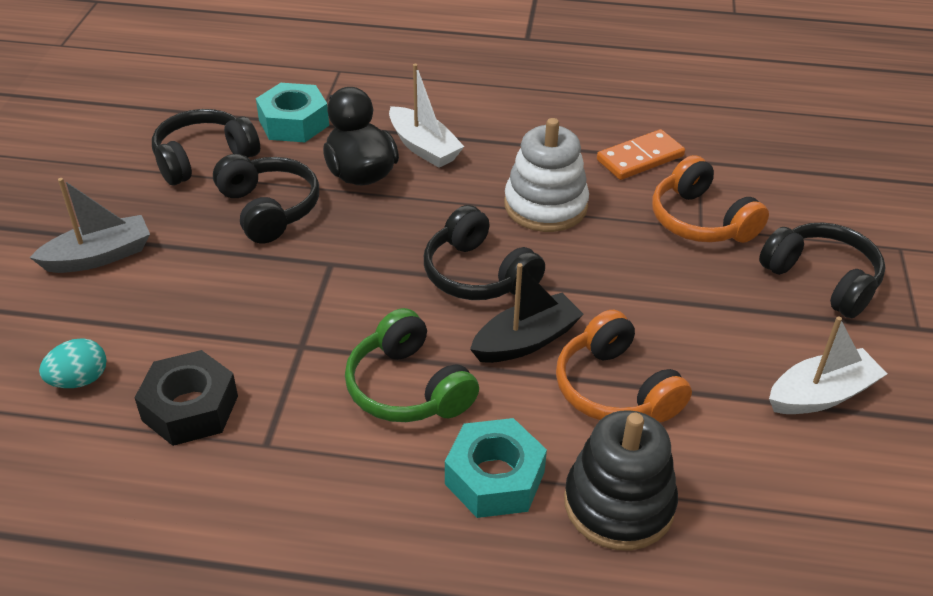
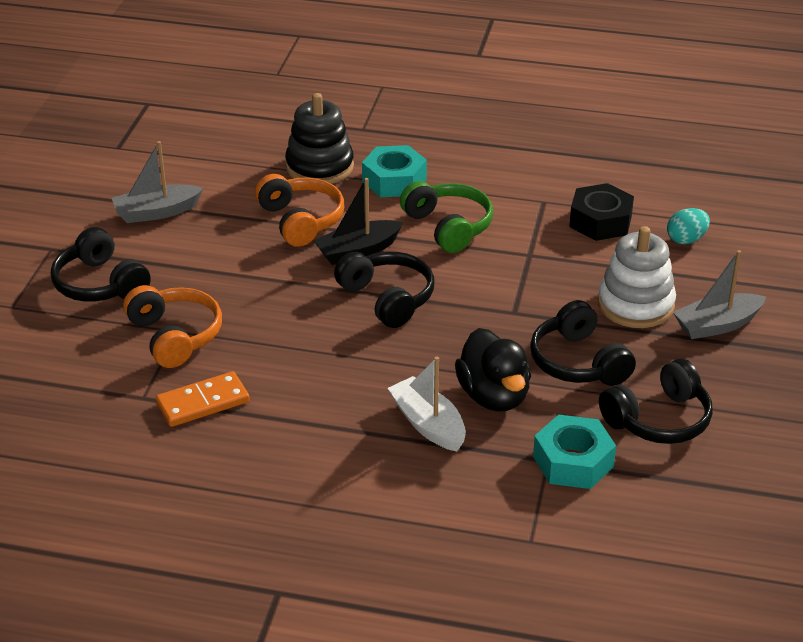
camera: 175 degrees left, 5 degrees down
white stacking toy [504,118,589,232] -> white stacking toy moved to [598,226,676,328]
white boat [769,316,887,414] -> grey boat [112,141,203,223]

